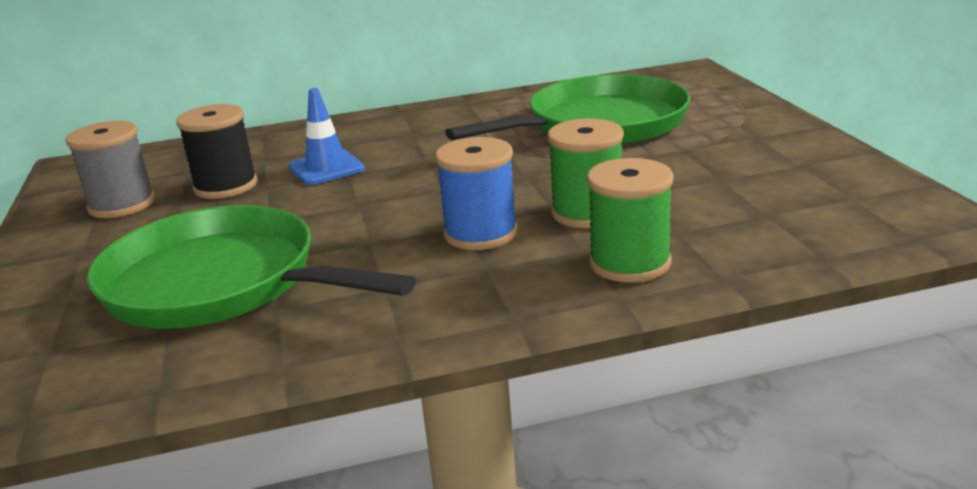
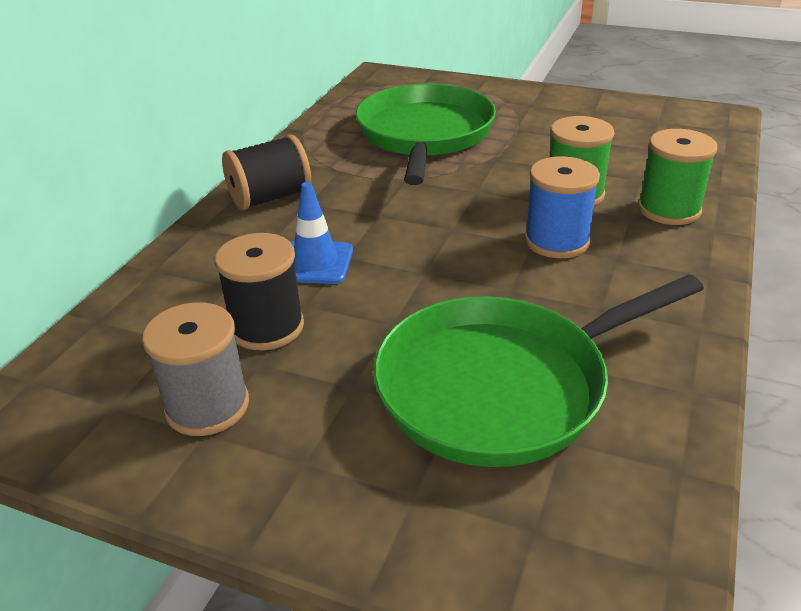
camera: 55 degrees left, 10 degrees up
none -> black spool [222,134,311,210]

